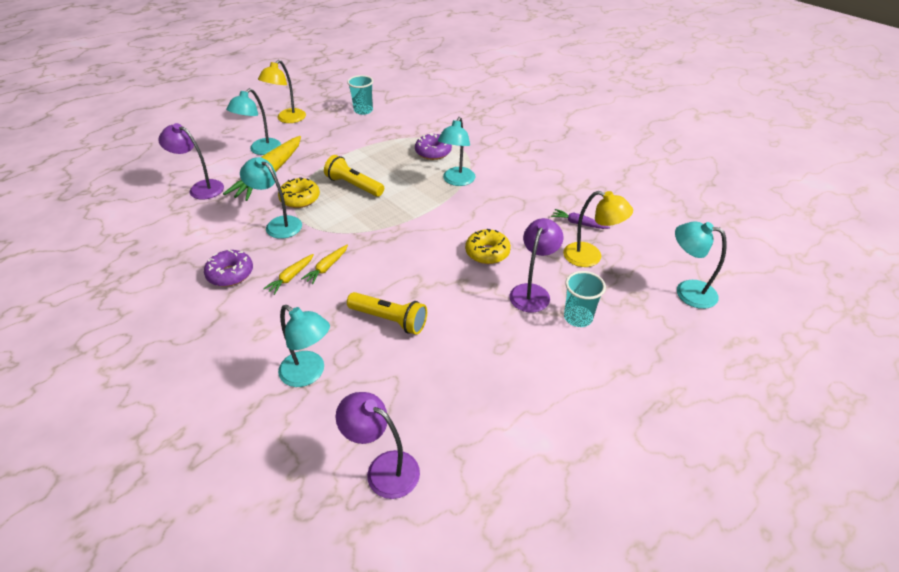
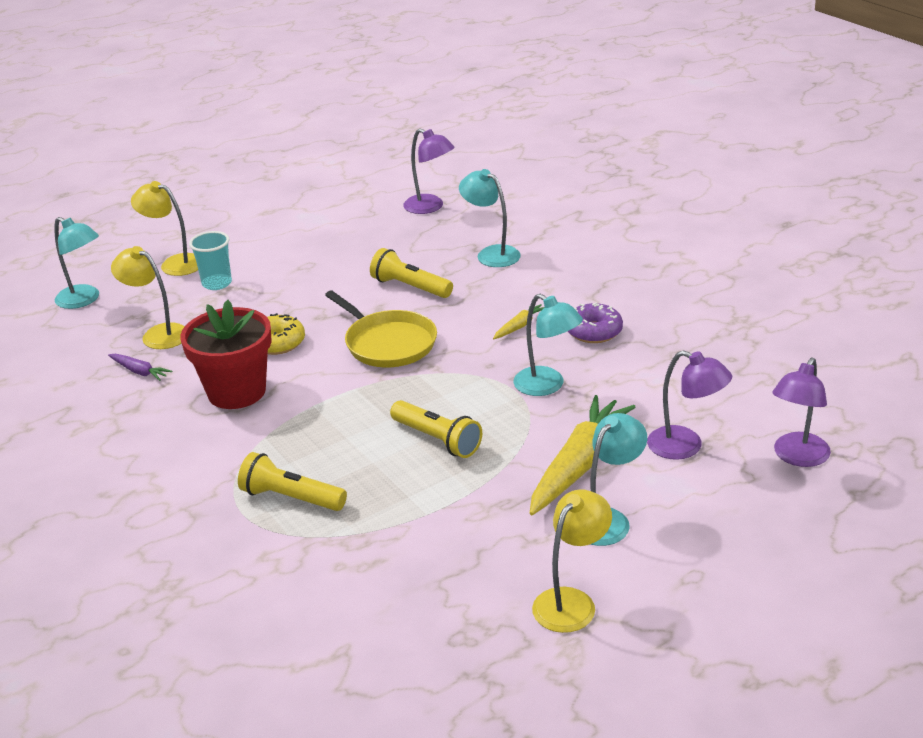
camera: 170 degrees left, 10 degrees down
yellow donut [278,177,320,208] -> none
yellow carrot [301,245,348,284] -> none
turquoise cup [347,75,373,115] -> none
purple donut [415,133,452,160] -> yellow flashlight [238,452,347,511]
turquoise lamp [438,117,475,186] -> none
purple lamp [509,218,563,313] -> purple lamp moved to [772,358,831,467]
none -> yellow lamp [131,181,198,276]
none -> red flower pot [180,300,272,409]
none -> yellow pan [325,291,437,367]

